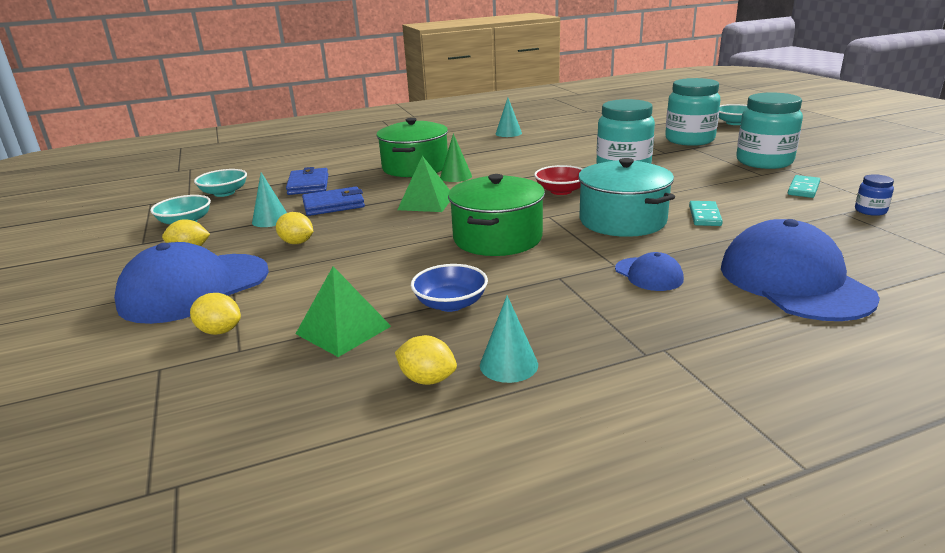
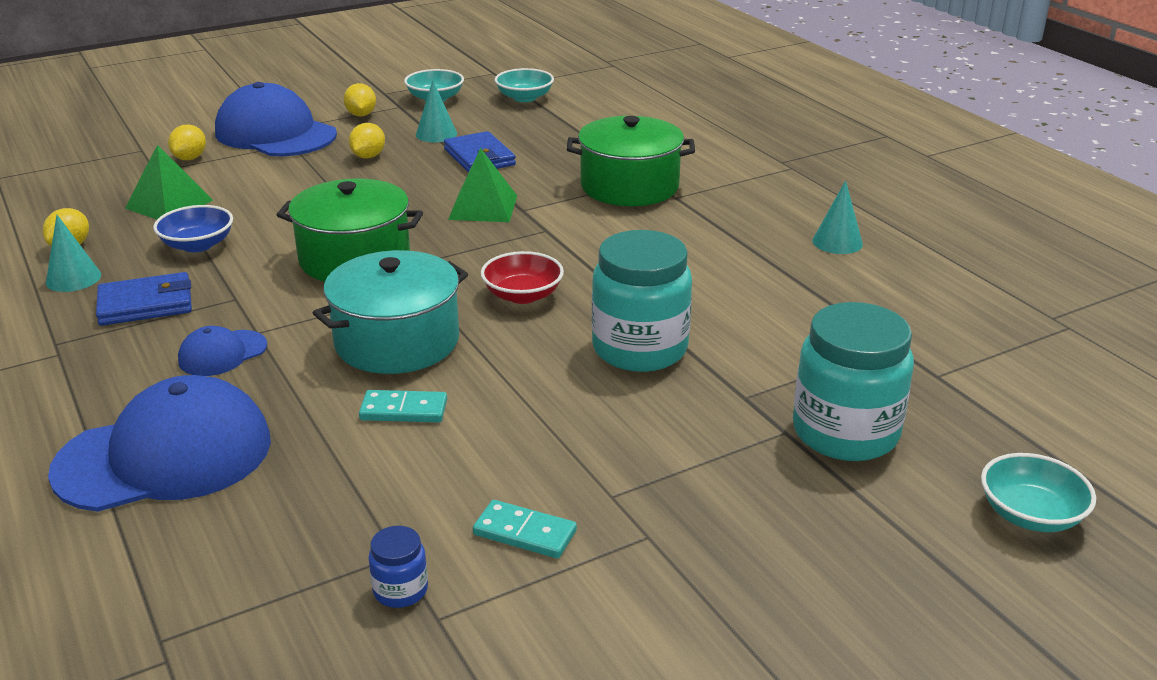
camera: 80 degrees right, 5 degrees up
blue wallet [286,167,328,195] -> blue wallet moved to [96,272,192,326]
green cone [440,133,472,182] -> none
turquoise jar [736,92,803,169] -> none

